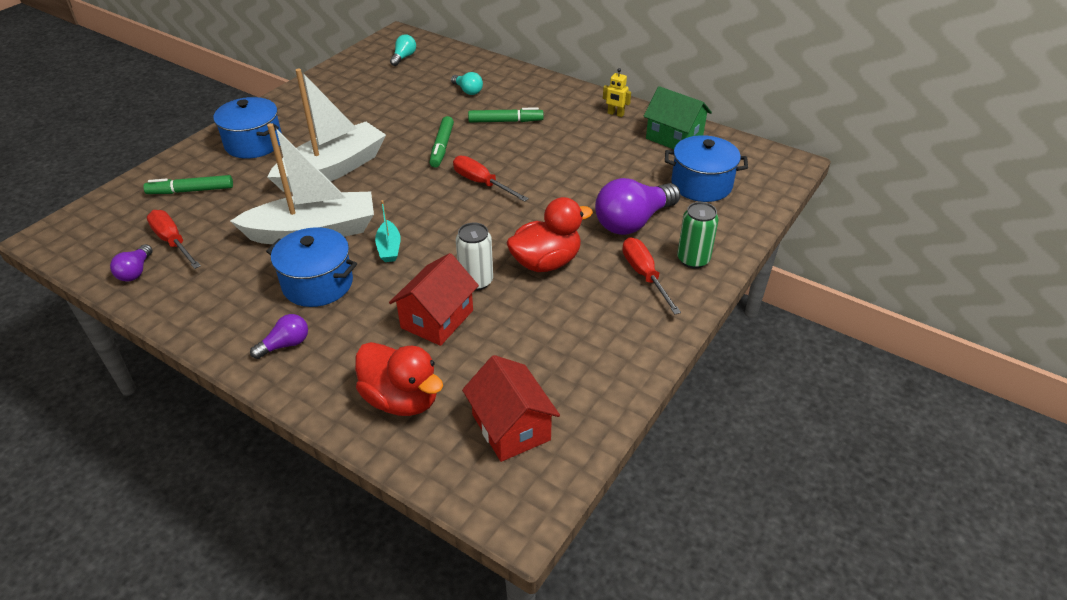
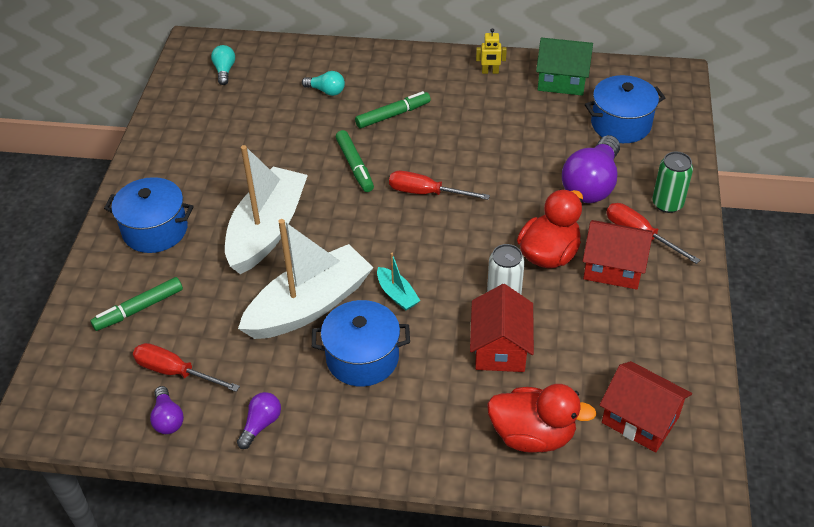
camera: 25 degrees left, 5 degrees up
purple light bulb [250,314,308,359] -> purple light bulb moved to [237,392,281,449]
none -> red house [583,220,653,290]

